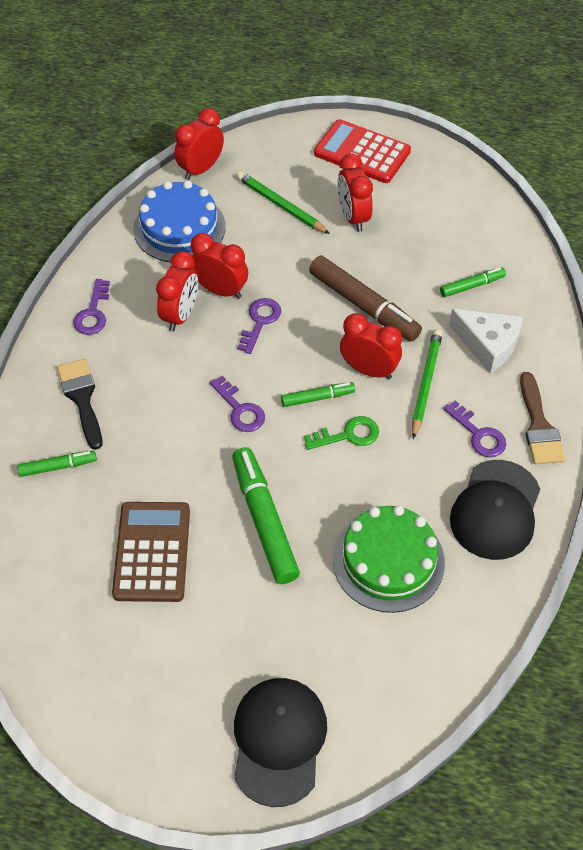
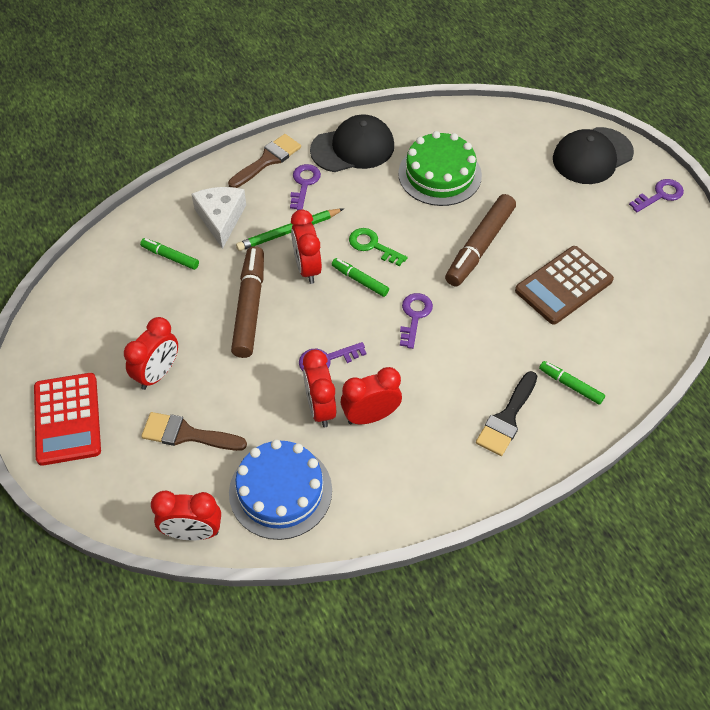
camera: 130 degrees left, 0 degrees up
purple key [73,279,110,335] -> purple key moved to [629,179,684,213]
green marker [232,447,300,584] -> brown marker [445,194,516,286]
green pencil [237,172,330,234] -> brown brush [141,412,247,451]

